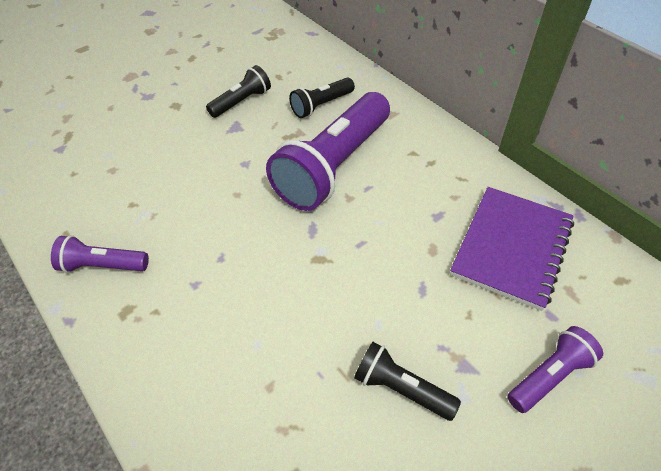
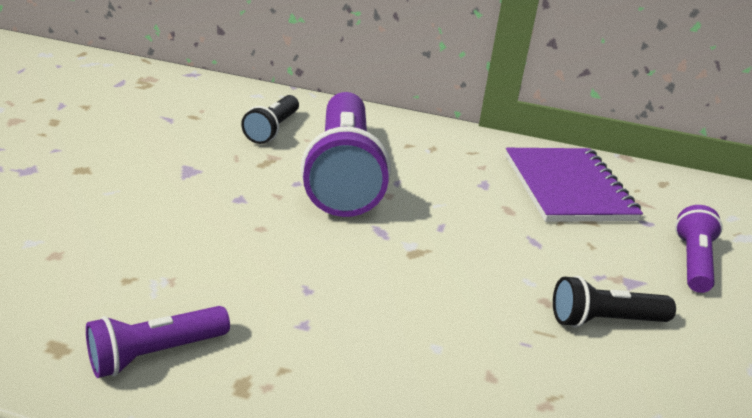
camera: 40 degrees left, 20 degrees down
black flashlight [206,65,271,118] -> none

